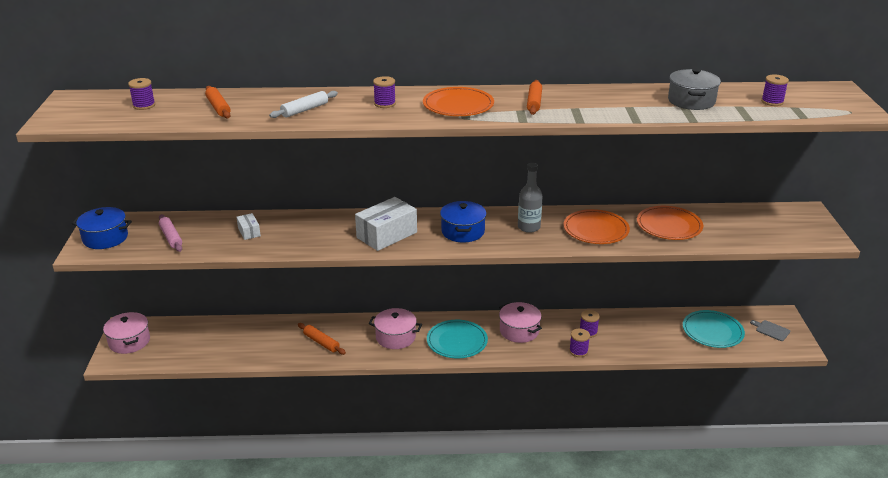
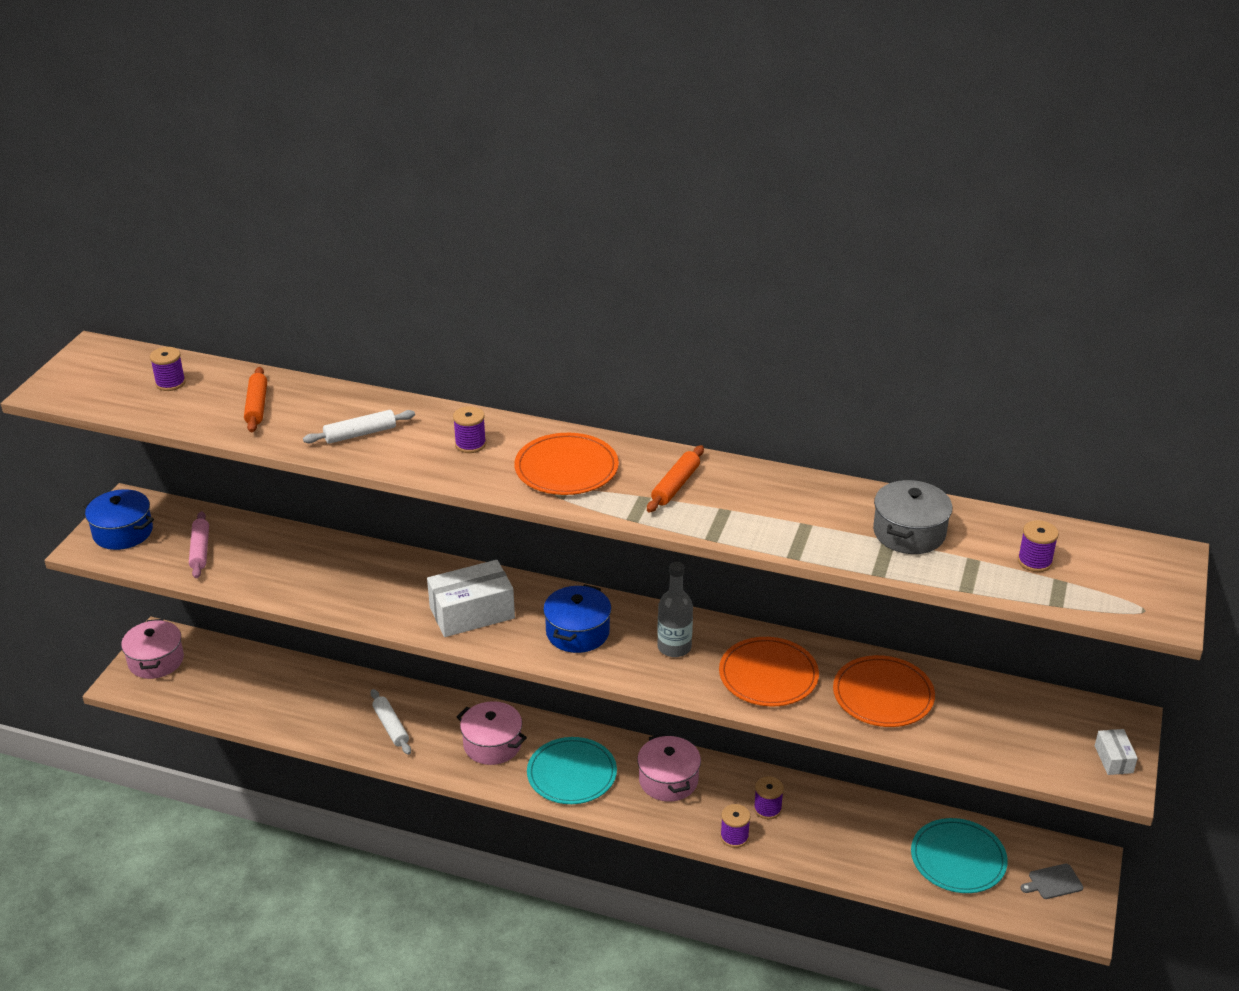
camera: 20 degrees right, 5 degrees up
white box [236,213,261,240] -> white box moved to [1095,729,1138,775]
orange rolling pin [298,323,346,355] -> white rolling pin [371,689,411,755]
grey cutting board [750,320,790,341] -> grey cutting board turned 75 degrees counterclockwise [1021,864,1083,899]

